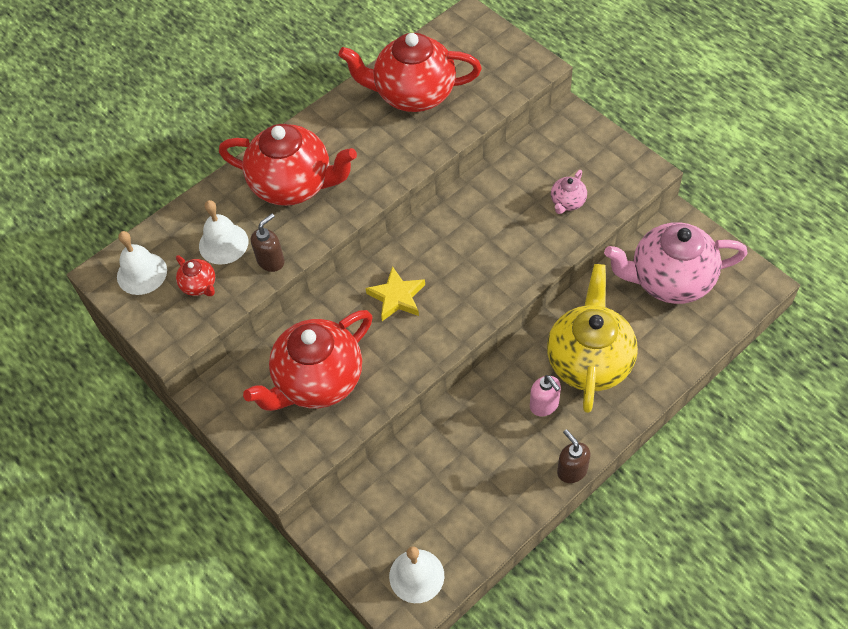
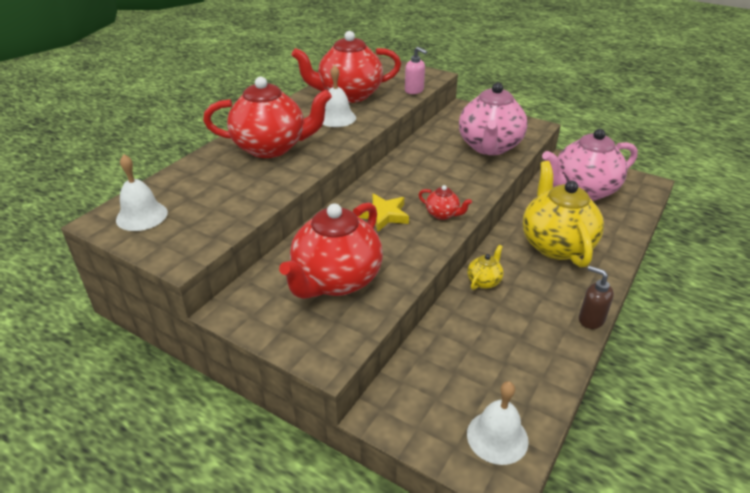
camera: 20 degrees left, 20 degrees down
red teapot [176,255,215,296] -> red teapot moved to [418,185,472,220]
white bell [199,200,248,265] -> white bell moved to [322,65,356,127]
brown soap dispenser [251,213,285,272] -> none
pink soap dispenser [530,375,561,416] -> pink soap dispenser moved to [405,47,427,94]
pink teapot [551,170,587,214] -> pink teapot [459,83,528,155], size x2.32
none -> yellow teapot [467,245,504,290]

